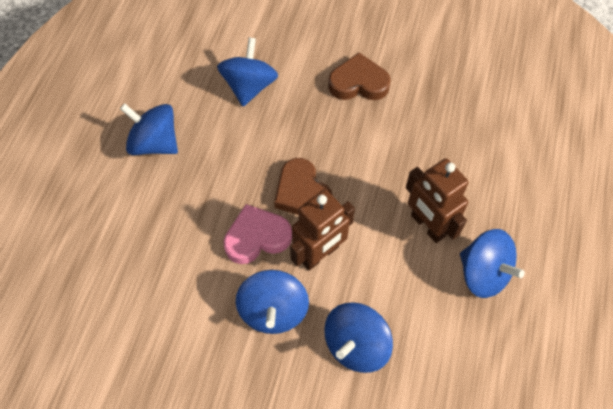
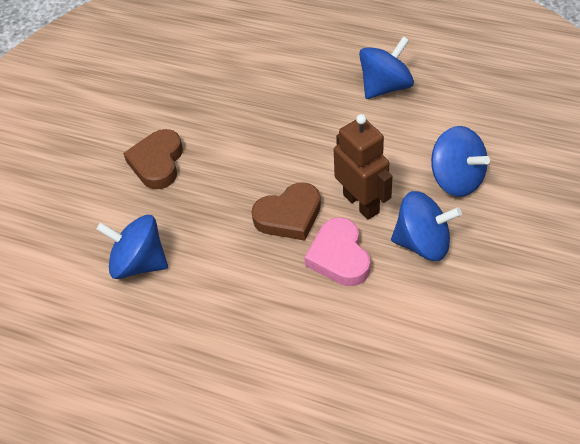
camera: 80 degrees left, 10 degrees down
blue spinning top [120,103,178,155] -> none
brown robot [406,158,469,243] -> none

